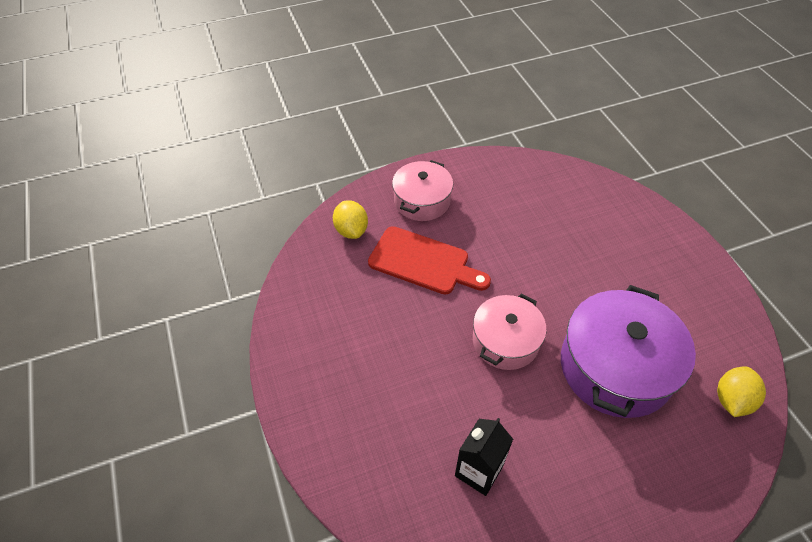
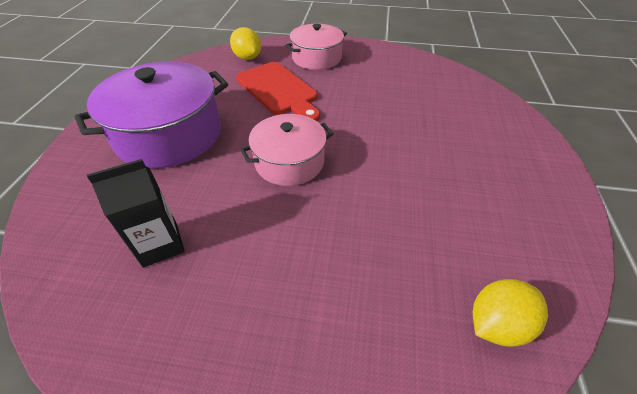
camera: 30 degrees right, 5 degrees down
yellow lemon [333,200,368,239] -> yellow lemon turned 45 degrees counterclockwise [230,27,261,60]
purple pot [561,285,696,418] -> purple pot moved to [75,62,228,168]

